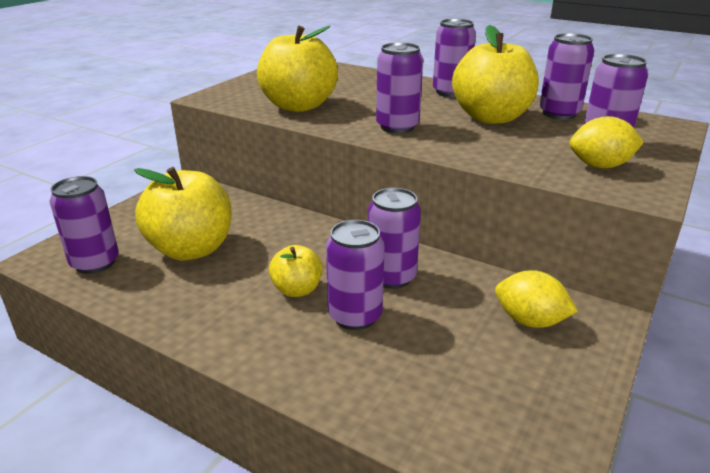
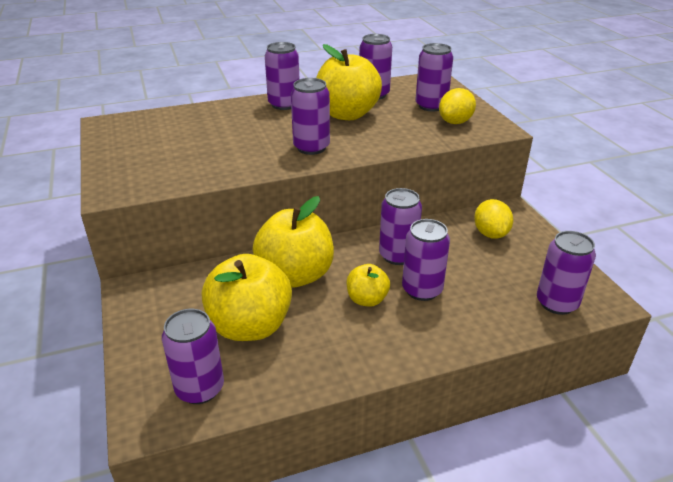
camera: 50 degrees left, 5 degrees up
yellow apple [257,26,338,112] -> yellow apple moved to [253,196,334,287]
yellow lemon [495,270,578,328] -> yellow lemon turned 75 degrees counterclockwise [474,199,513,239]
none -> purple can [537,231,596,315]

